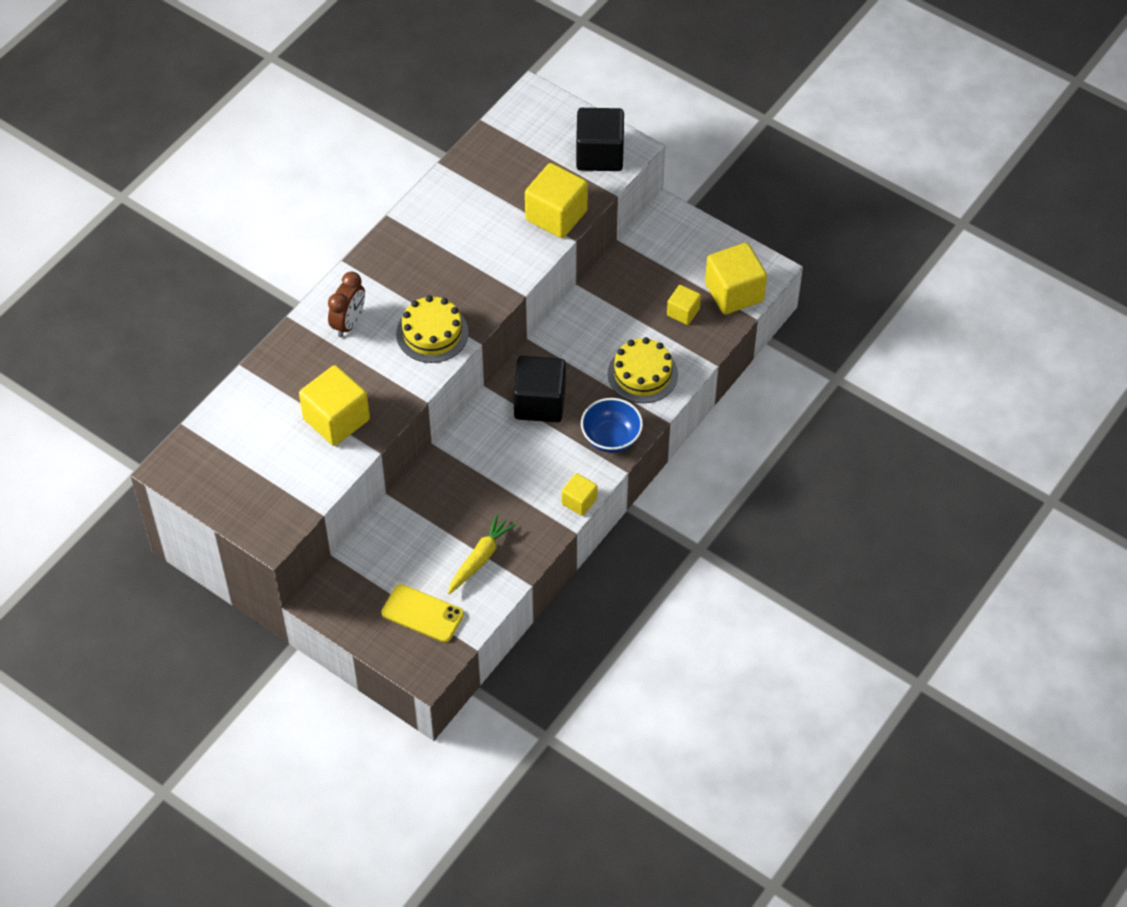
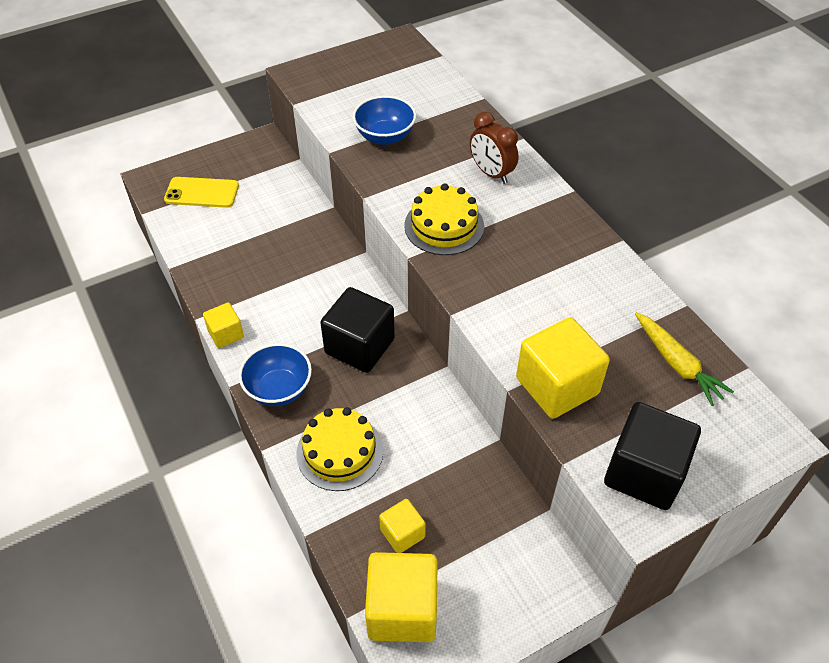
camera: 115 degrees right, 5 degrees down
yellow cube [299,365,370,446] -> blue bowl [353,95,416,145]
yellow phone [381,584,464,643] -> yellow phone turned 45 degrees clockwise [164,177,239,208]
yellow carrot [448,514,516,594] -> yellow carrot moved to [635,312,734,406]

